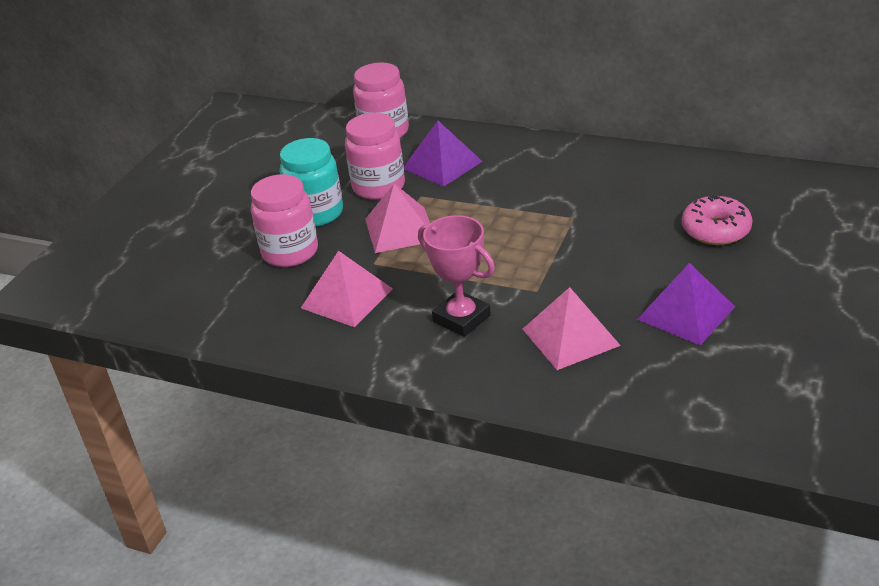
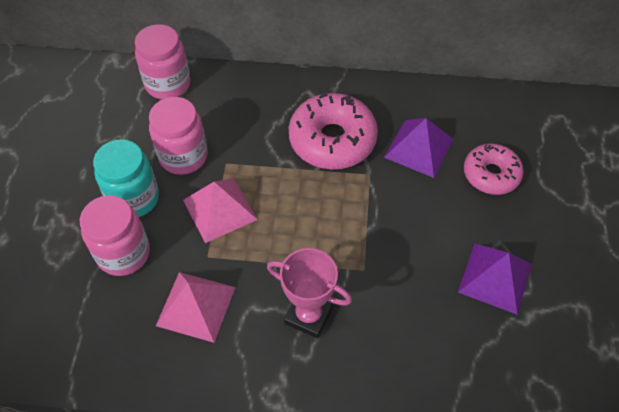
camera: 20 degrees left, 20 degrees up
purple pyramid [404,121,483,187] -> purple pyramid moved to [384,118,454,178]
pink pyramid [523,287,621,370] -> none
none -> pink donut [289,93,378,169]

